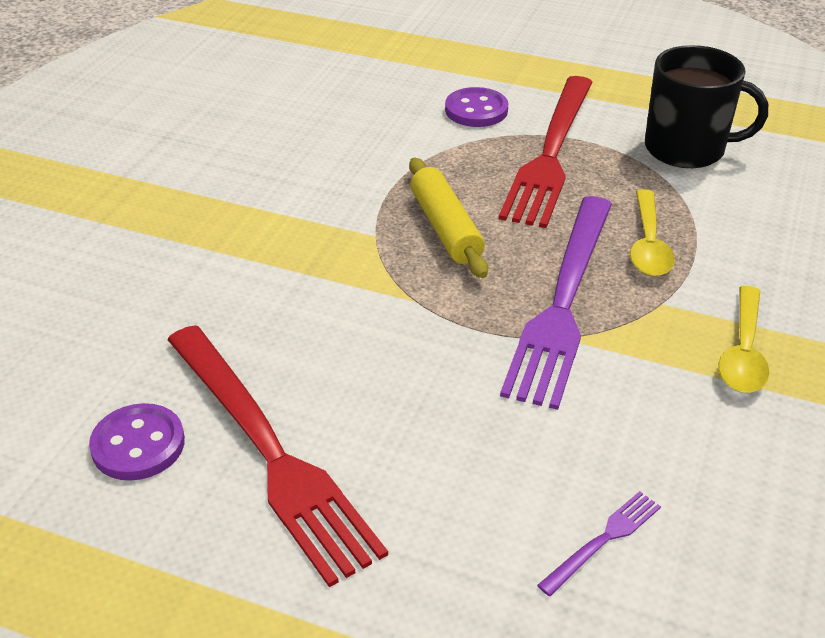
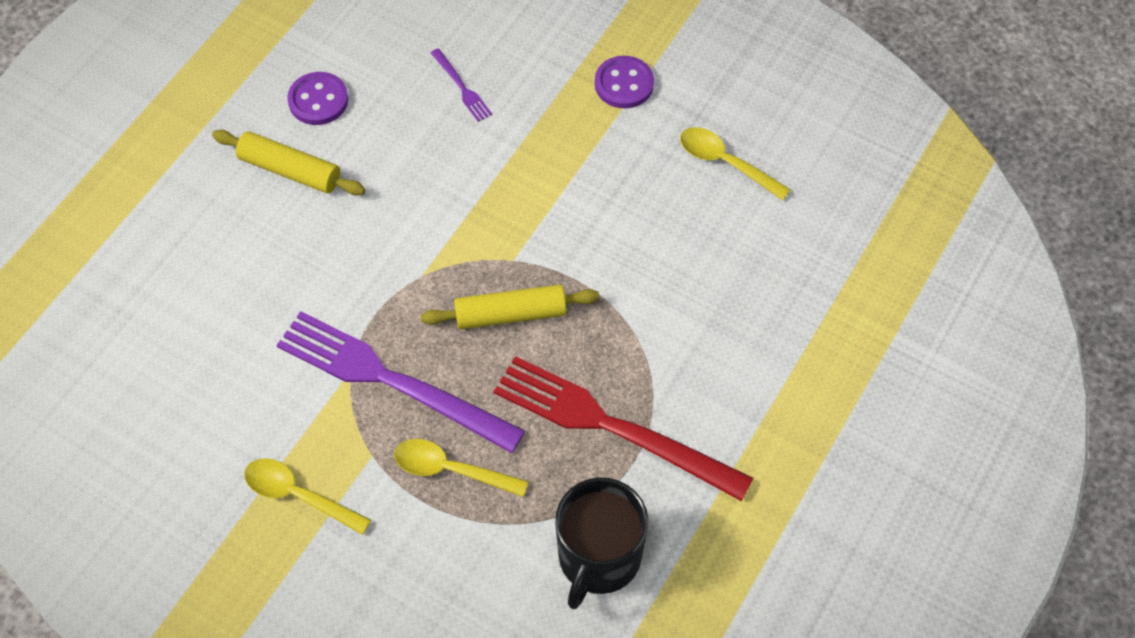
camera: 100 degrees right, 20 degrees up
red fork [167,325,388,587] -> yellow rolling pin [212,130,365,195]
purple button [445,87,508,127] -> purple button moved to [595,56,654,108]
purple fork [537,491,661,596] -> purple fork moved to [431,48,492,122]
none -> yellow spoon [680,127,791,200]

